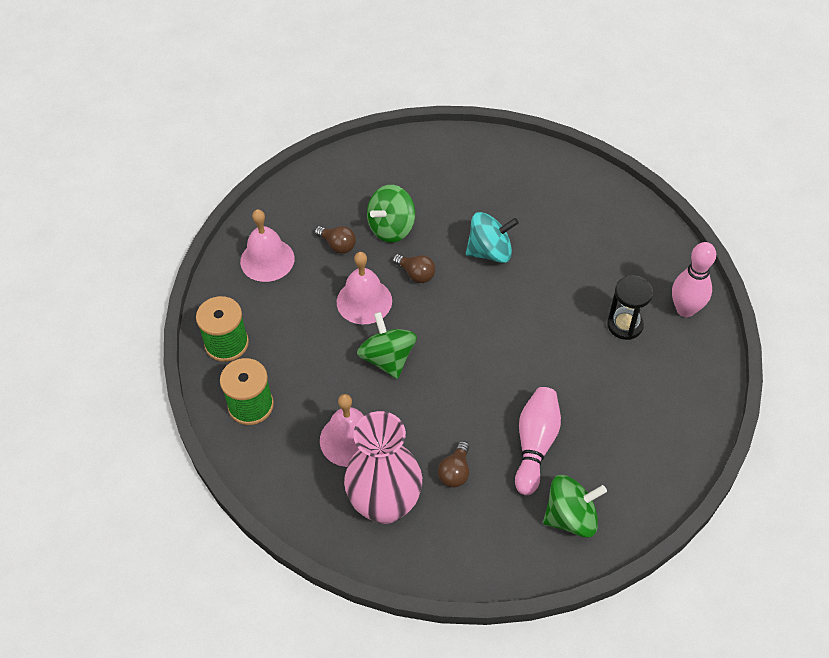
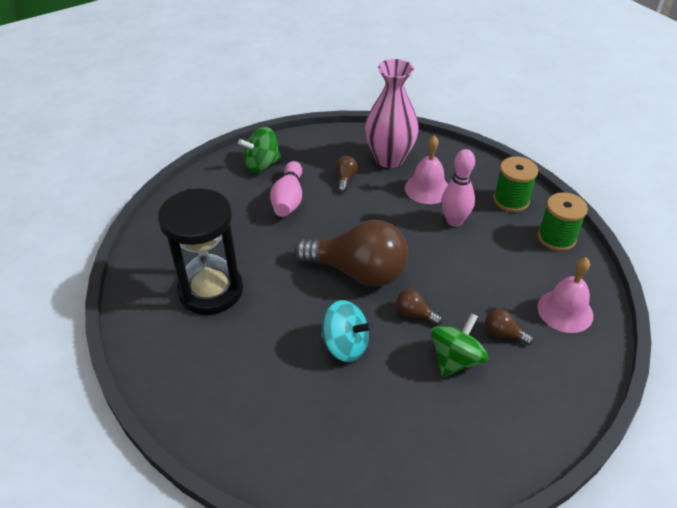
camera: 170 degrees right, 10 degrees down
pink bell [337,252,392,324] -> none
green spinning top [357,312,417,379] -> none
turquoise spinning top [466,212,519,263] -> turquoise spinning top turned 135 degrees counterclockwise [321,300,373,362]
black hourglass [607,275,653,340] -> black hourglass [158,188,243,315], size x1.93
pink bowling pin [672,242,716,317] -> pink bowling pin moved to [441,149,475,227]
none -> brown light bulb [295,220,409,286]

